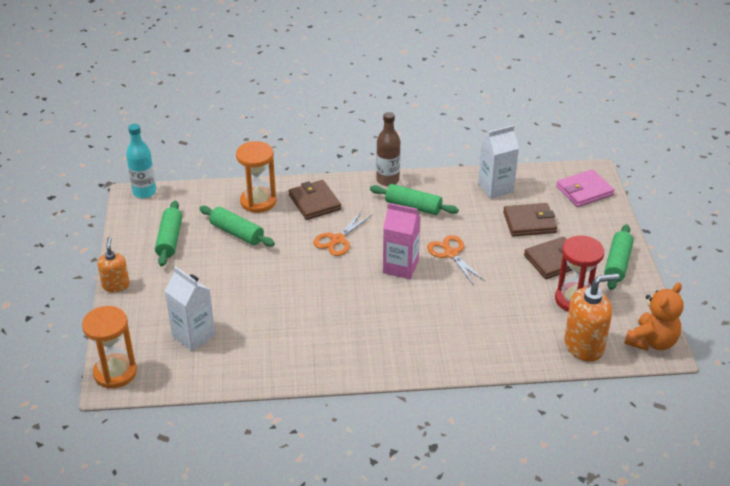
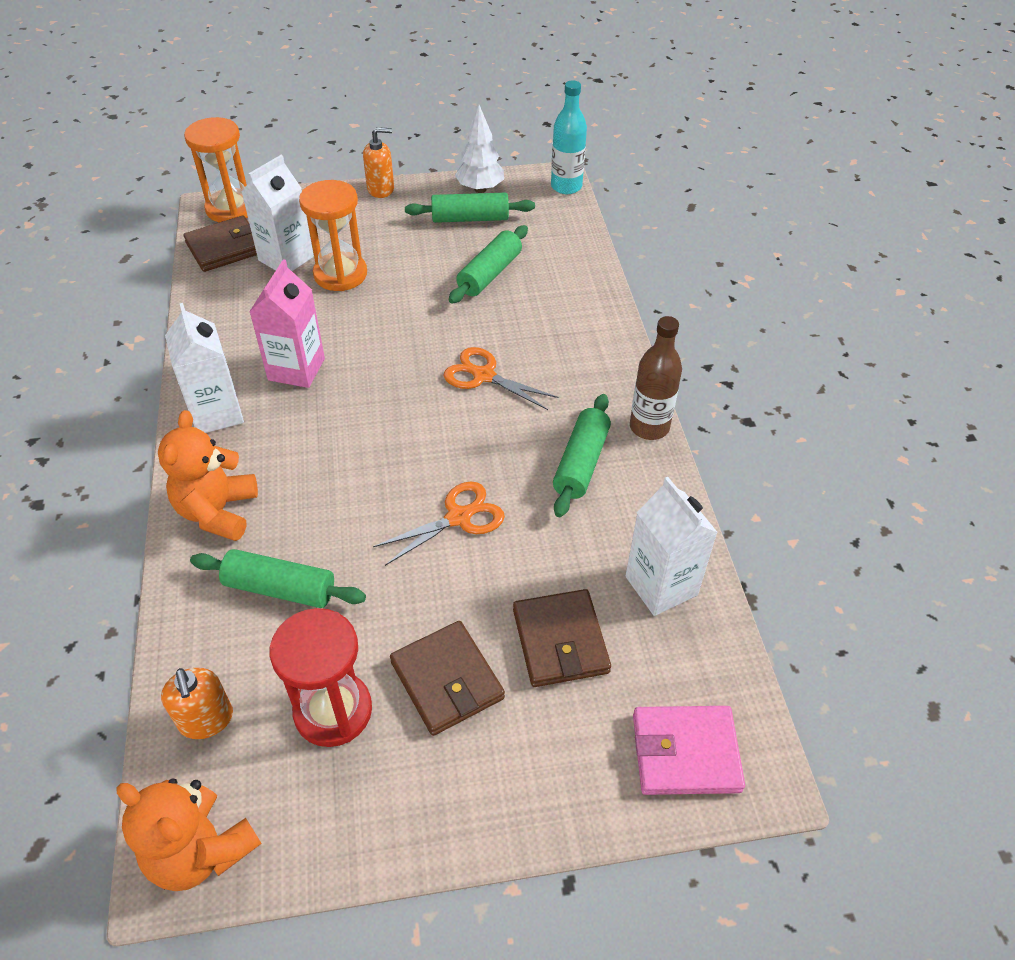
camera: 85 degrees right, 10 degrees up
orange hourglass [236,141,277,213] -> orange hourglass moved to [299,180,367,291]
brown wallet [289,180,341,220] -> brown wallet moved to [183,215,257,272]
pink carton [383,203,421,279] -> pink carton moved to [249,259,325,388]
pink wallet [556,169,615,207] -> pink wallet turned 60 degrees counterclockwise [633,706,745,795]
orange soap dispenser [564,273,619,362] -> orange soap dispenser [161,668,233,739], size x0.61
green rolling pin [604,224,634,290] -> green rolling pin moved to [190,549,366,608]
none -> orange teddy bear [158,410,258,541]
none -> white carton [165,303,244,433]
none -> white tree [455,105,504,193]

